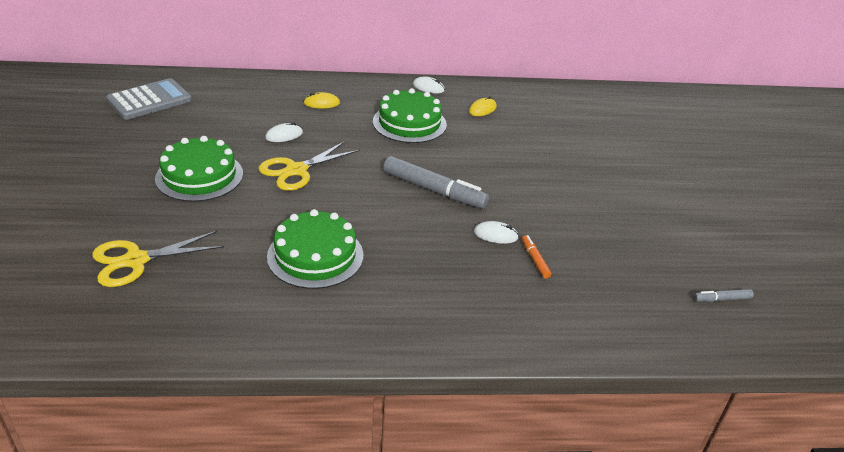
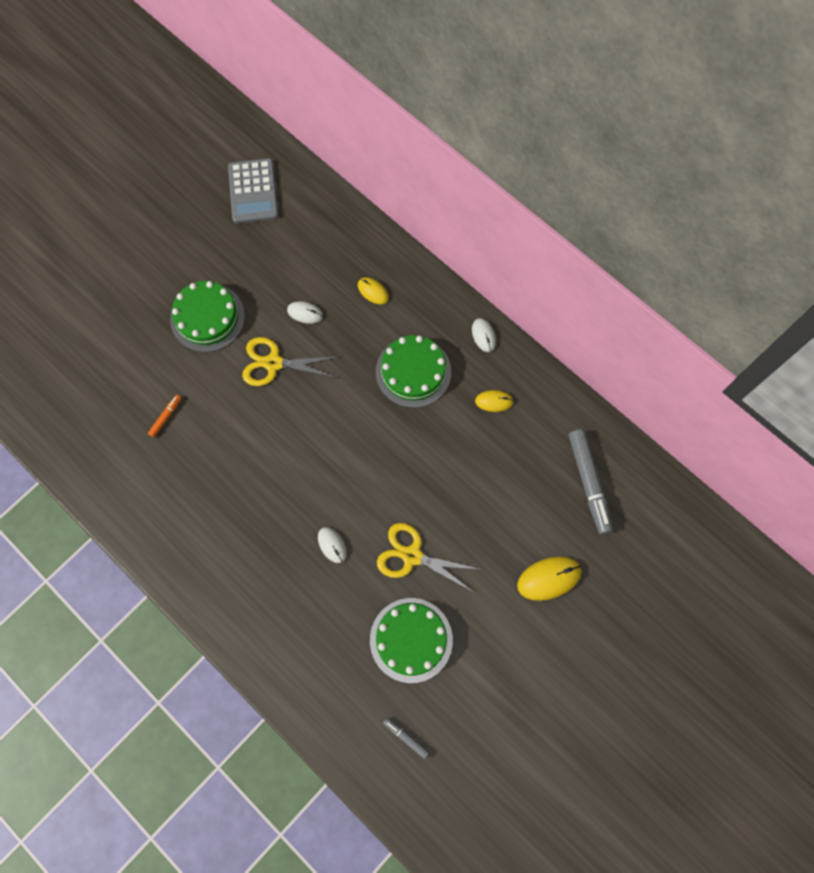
camera: 50 degrees right, 35 degrees up
yellow scissors [92,231,224,287] -> yellow scissors moved to [377,523,482,592]
grey calculator [106,78,192,120] -> grey calculator turned 75 degrees clockwise [228,158,279,223]
green cake [267,209,363,289] -> green cake moved to [370,598,453,683]
grey marker [383,156,489,209] -> grey marker moved to [568,429,613,534]
orange marker [522,235,552,279] -> orange marker moved to [148,395,182,437]
none -> yellow mouse [517,557,582,601]

